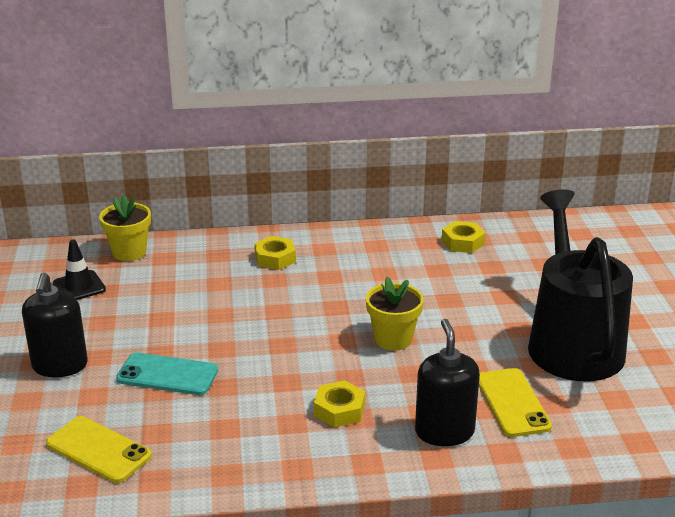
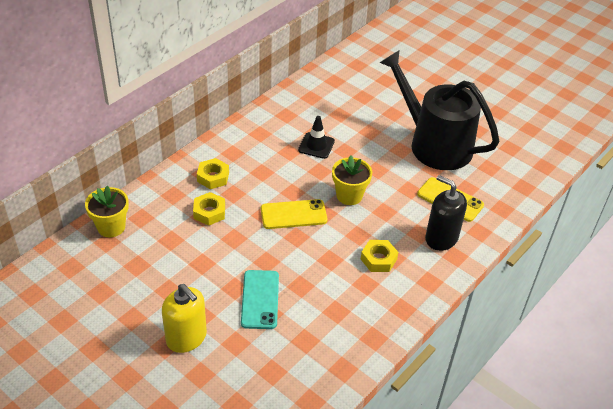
camera: 45 degrees left, 15 degrees up
black soap dispenser [22,272,88,377] -> yellow soap dispenser [162,284,207,353]
yellow phone [46,416,152,483] -> yellow phone moved to [261,199,328,229]
black traffic cone [53,239,106,300] -> black traffic cone moved to [298,116,335,159]
turquoise phone [116,352,218,395] -> turquoise phone turned 60 degrees counterclockwise [241,270,279,329]
yellow nut [442,221,485,253] -> yellow nut moved to [193,192,225,226]

